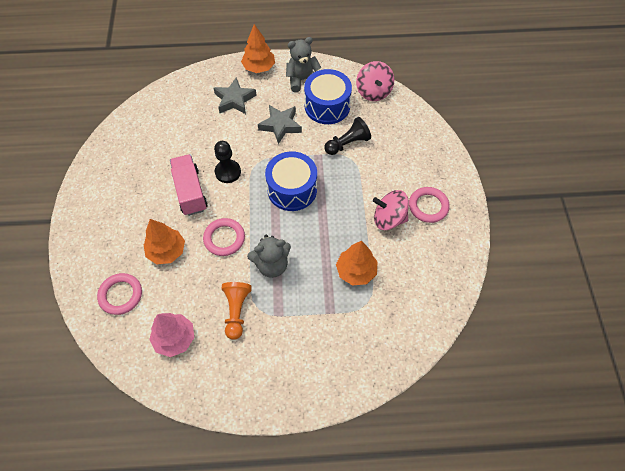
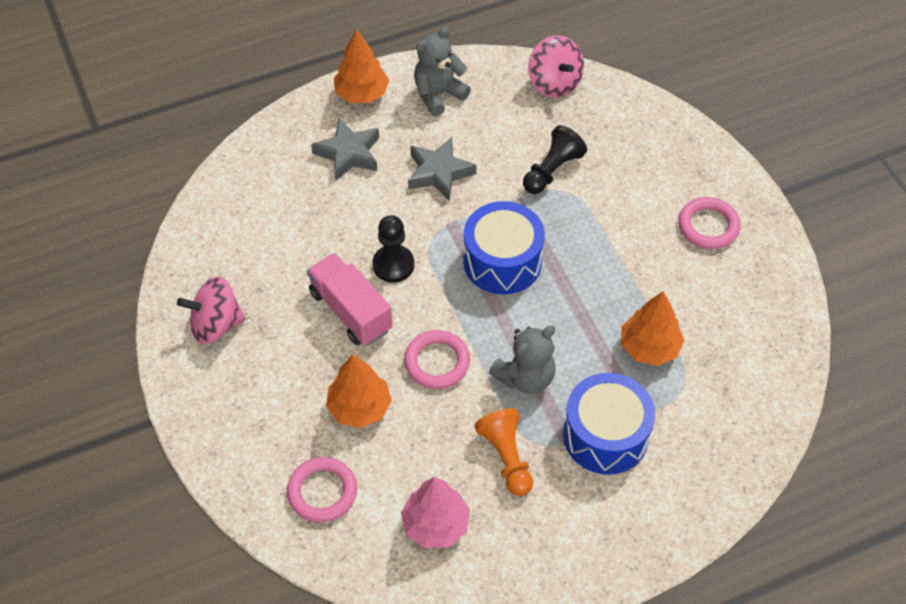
camera: 20 degrees left, 5 degrees down
blue drum [304,69,352,124] -> blue drum moved to [563,373,655,475]
pink spinning top [373,190,409,230] -> pink spinning top moved to [177,276,246,344]

